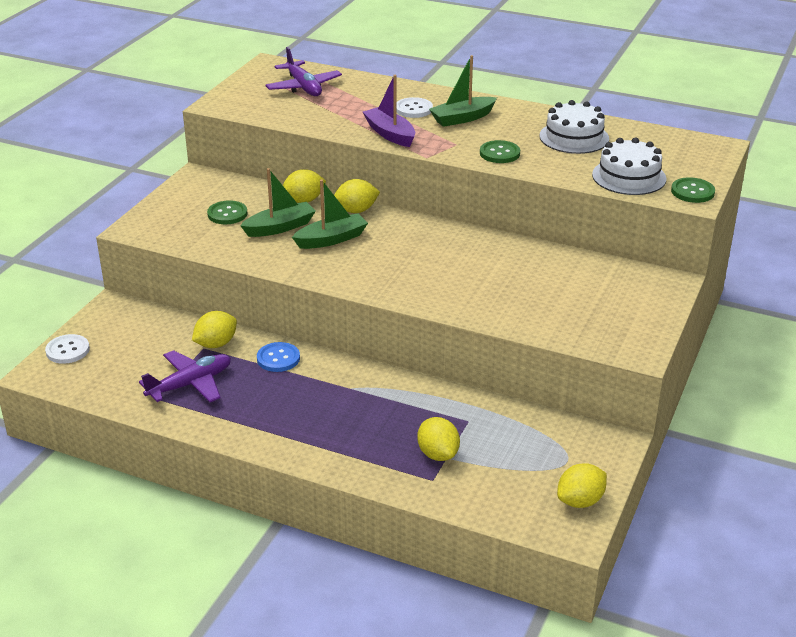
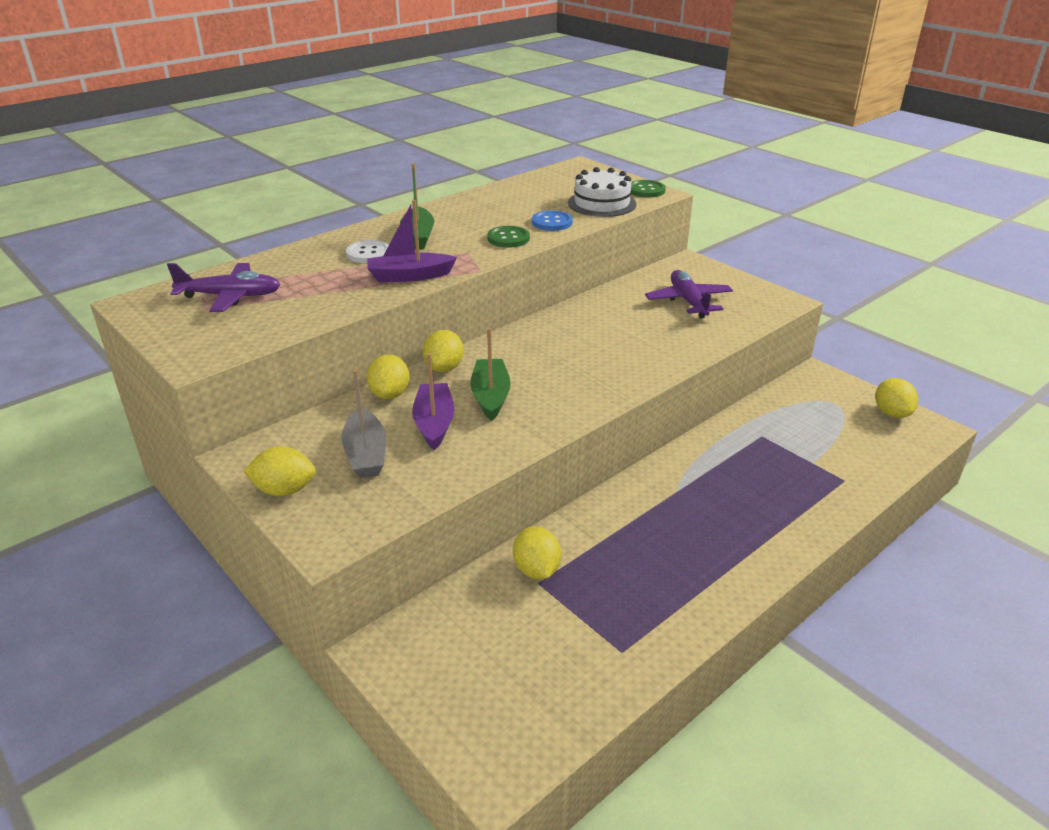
camera: 65 degrees left, 0 degrees up
white button [45,334,90,364] -> none
purple plane [139,350,231,402] -> purple plane moved to [645,270,733,319]
green button [207,200,247,224] -> grey boat [341,370,386,478]
green boat [240,168,316,237] -> purple boat [412,353,454,450]
blue button [257,342,300,372] -> blue button moved to [532,210,573,231]
yellow lemon [417,417,460,461] -> yellow lemon moved to [243,446,316,496]
white cake [540,100,609,154] -> none

